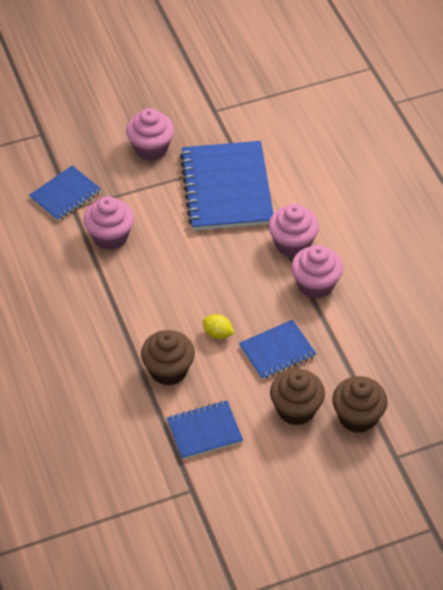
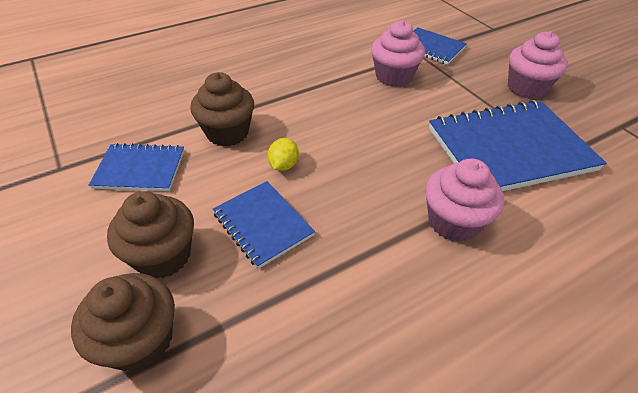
camera: 80 degrees right, 5 degrees down
blue notebook [167,400,243,460] -> blue notebook turned 60 degrees counterclockwise [89,143,184,191]
pink cupcake [291,245,343,299] -> none

